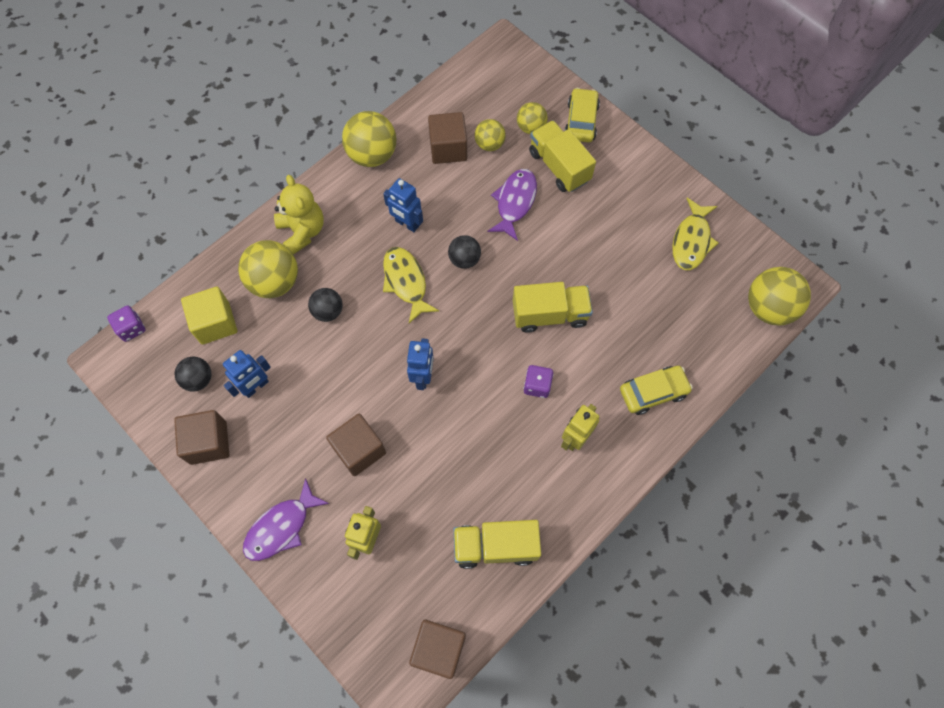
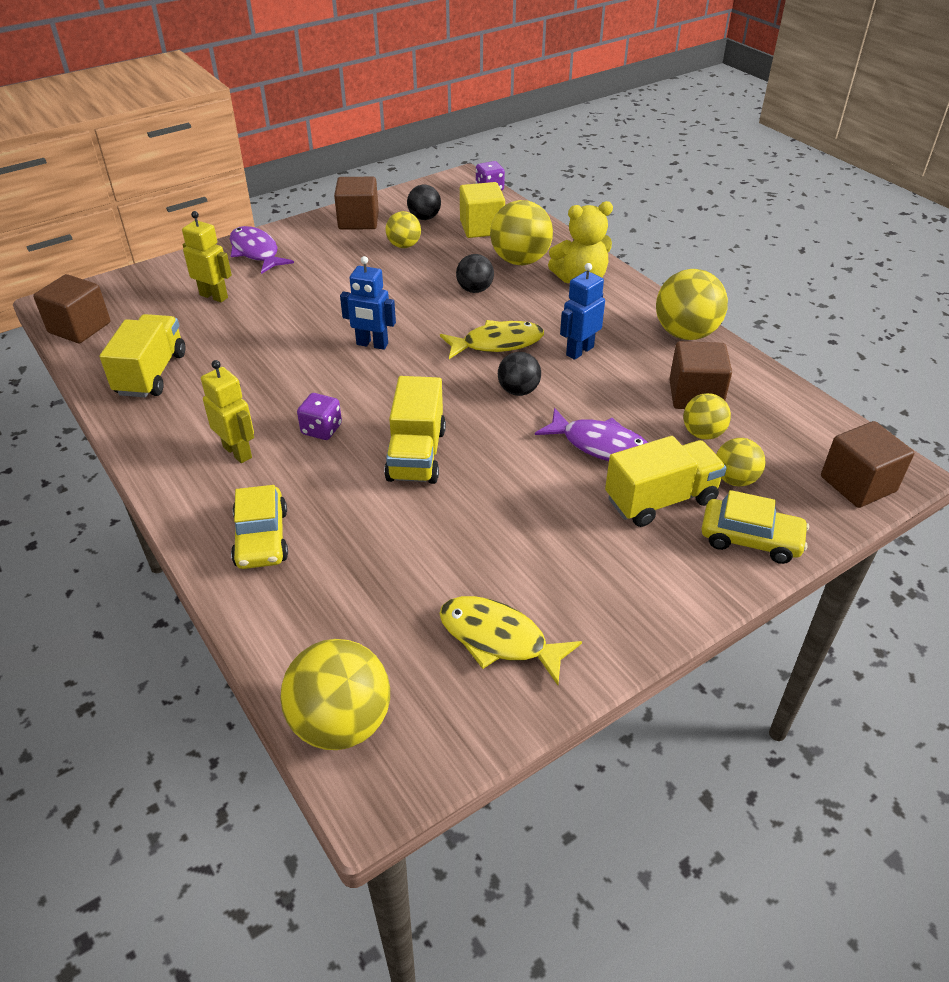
camera: 100 degrees right, 25 degrees down
blue robot [223,350,271,398] -> yellow ball [386,211,421,248]
brown cube [326,414,386,476] -> brown cube moved to [821,421,914,508]

